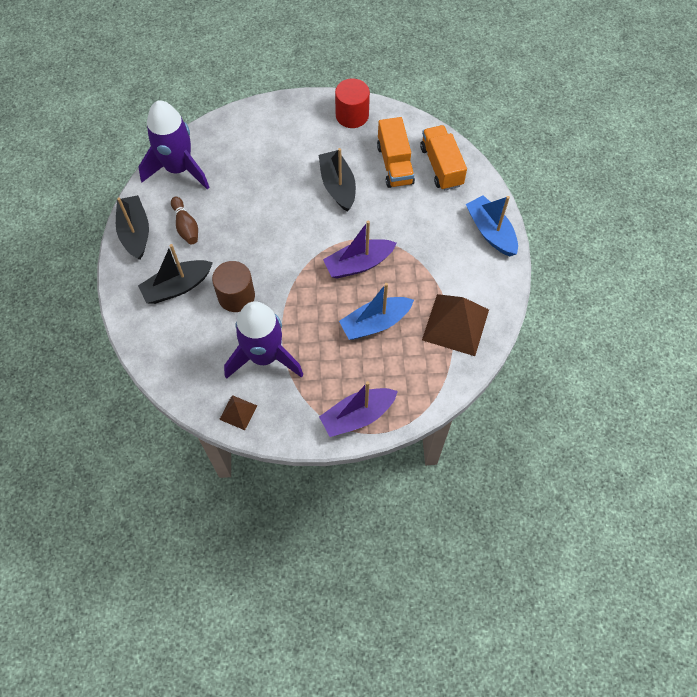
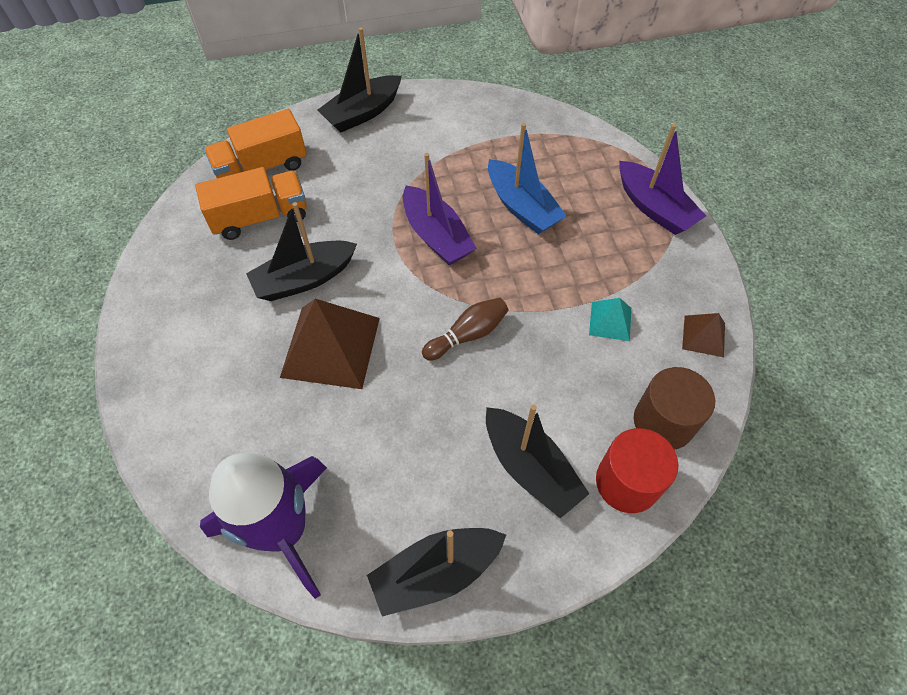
camera: 100 degrees left, 5 degrees down
brown bowling pin [171,197,198,244] -> brown bowling pin moved to [422,298,508,361]
brown cylinder [212,261,255,312] -> brown cylinder moved to [634,367,715,450]
purple rocket [224,301,303,379] -> turquoise pyramid [589,298,631,341]
red cylinder [335,78,370,128] -> red cylinder moved to [596,428,679,513]
brown pyramid [422,294,489,356] -> brown pyramid moved to [280,299,380,389]
blue boat [466,195,518,256] -> black boat [318,27,402,132]

